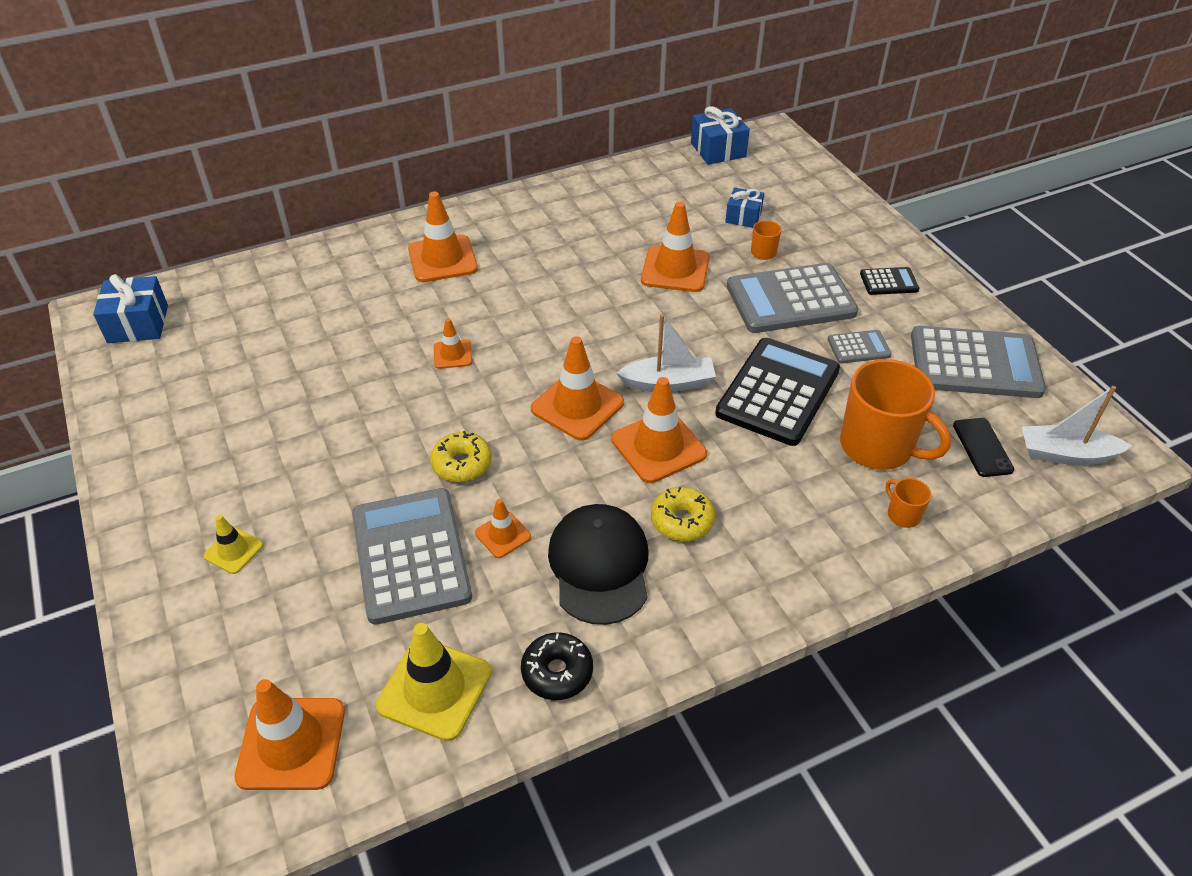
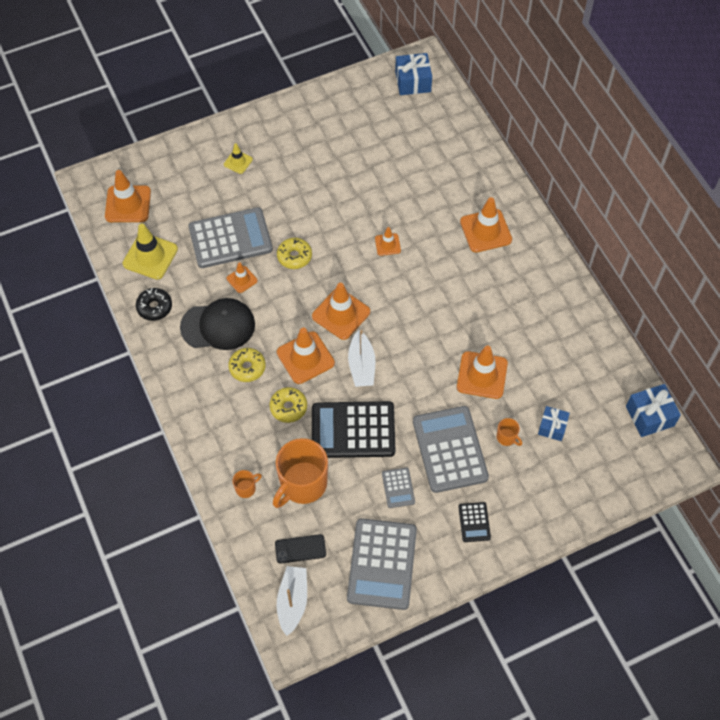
camera: 90 degrees right, 15 degrees up
black calculator [715,338,840,446] -> black calculator turned 150 degrees clockwise [312,401,395,458]
none -> yellow donut [270,387,307,423]

